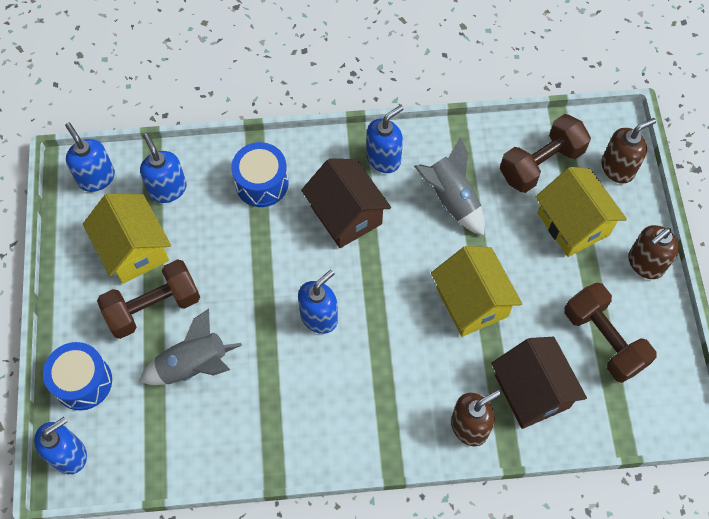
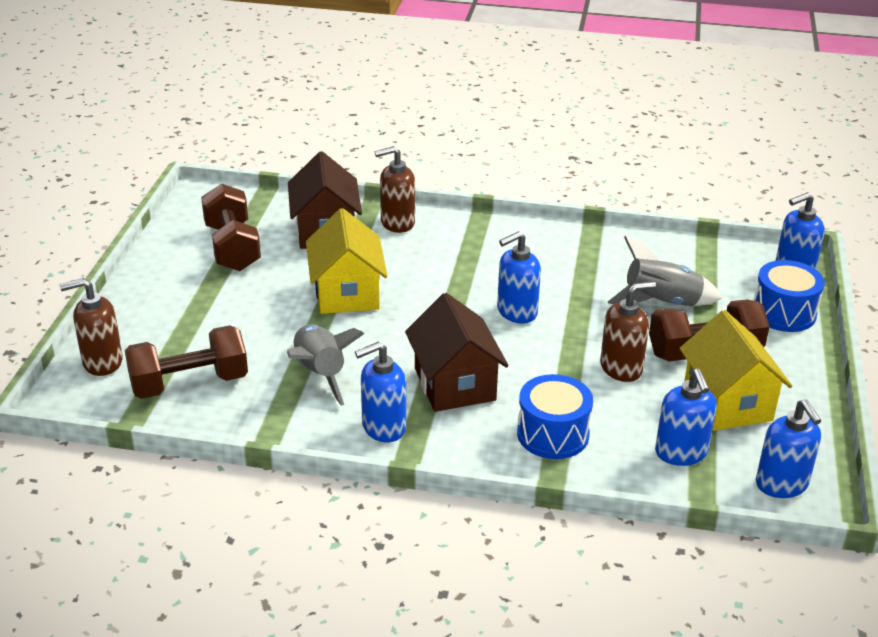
camera: 165 degrees left, 30 degrees down
yellow house [536,167,627,257] -> none
brown soap dispenser [628,225,679,279] -> brown soap dispenser moved to [600,281,656,382]

